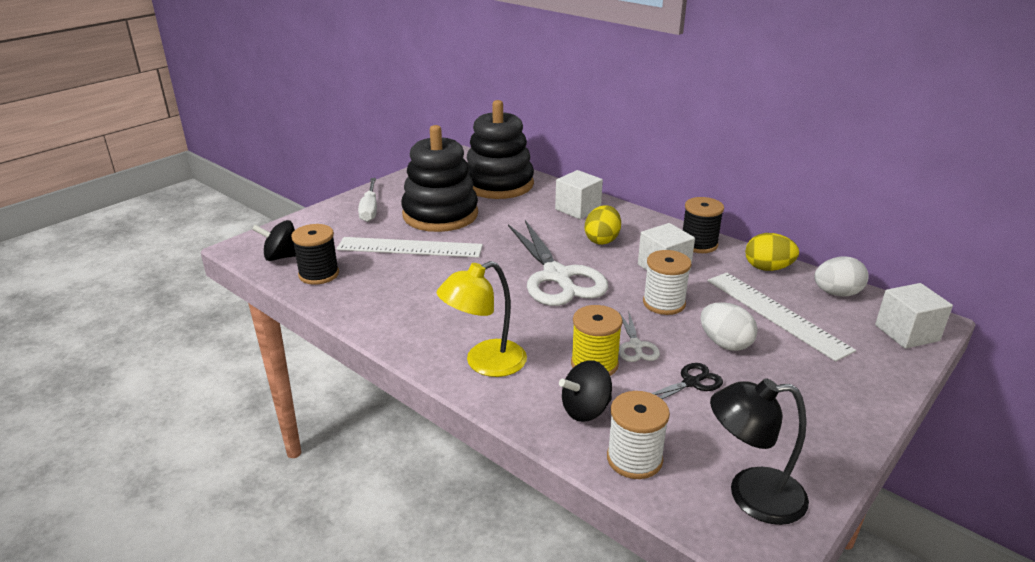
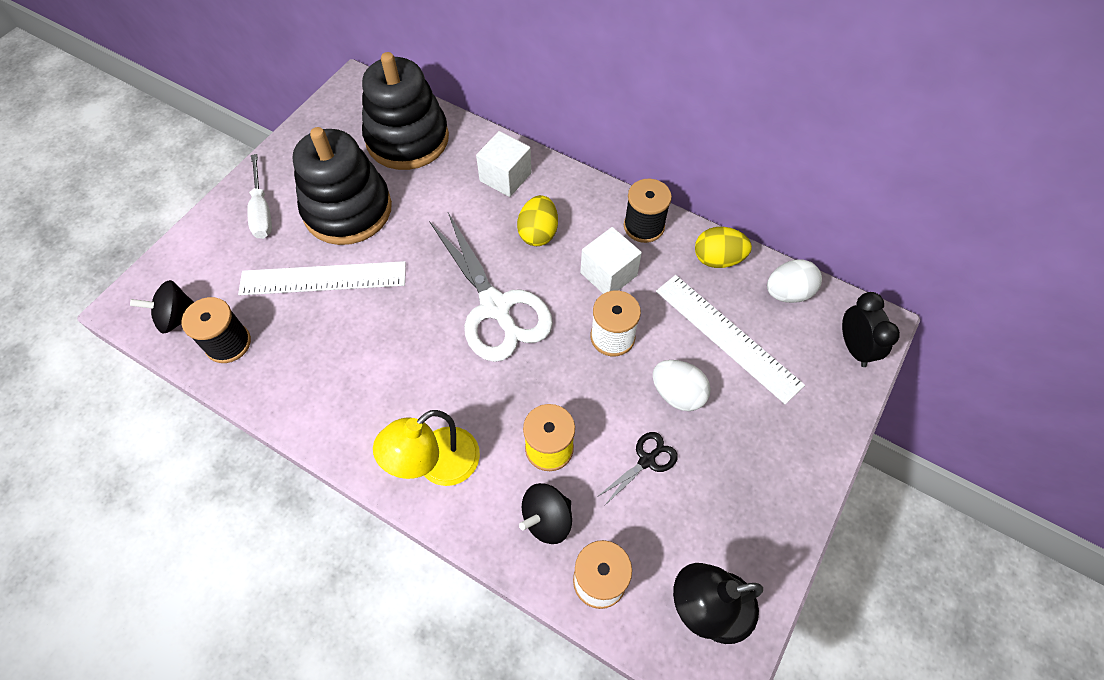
camera: 10 degrees left, 30 degrees up
white scissors [619,311,660,362] -> none
white cube [875,283,953,349] -> black clock [842,292,900,367]

